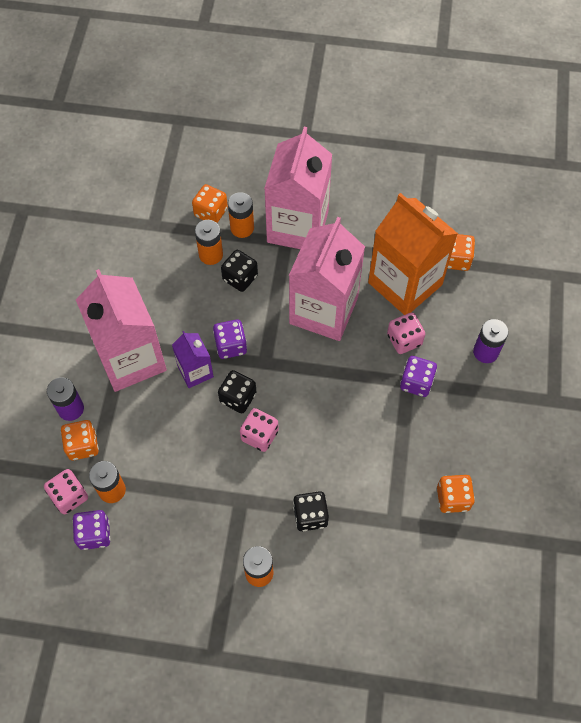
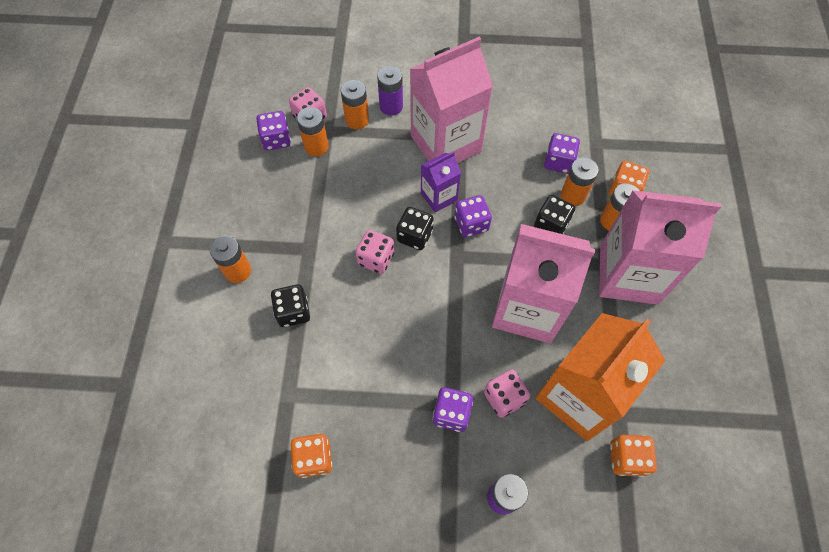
camera: 85 degrees right, 0 degrees up
orange dice [61,420,99,460] -> orange battery [341,80,369,129]
none -> purple dice [544,133,580,174]

